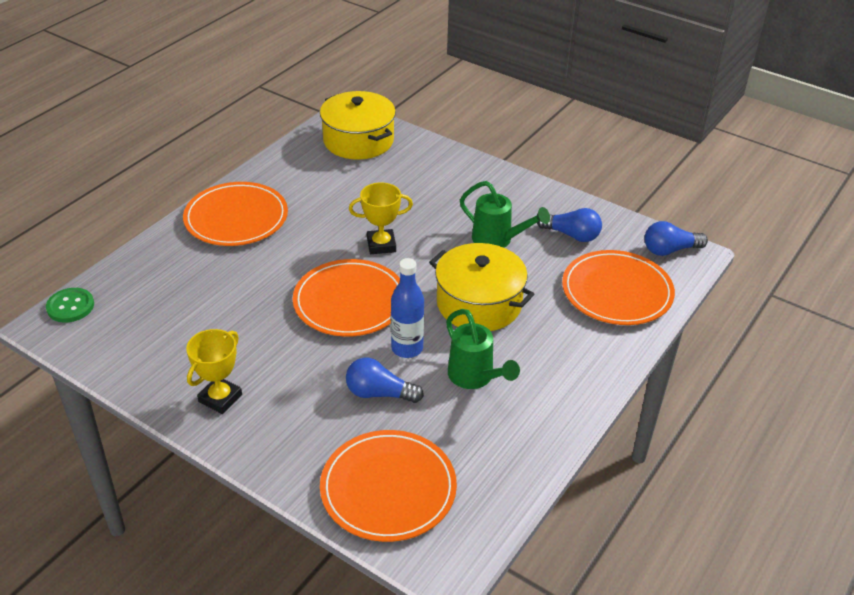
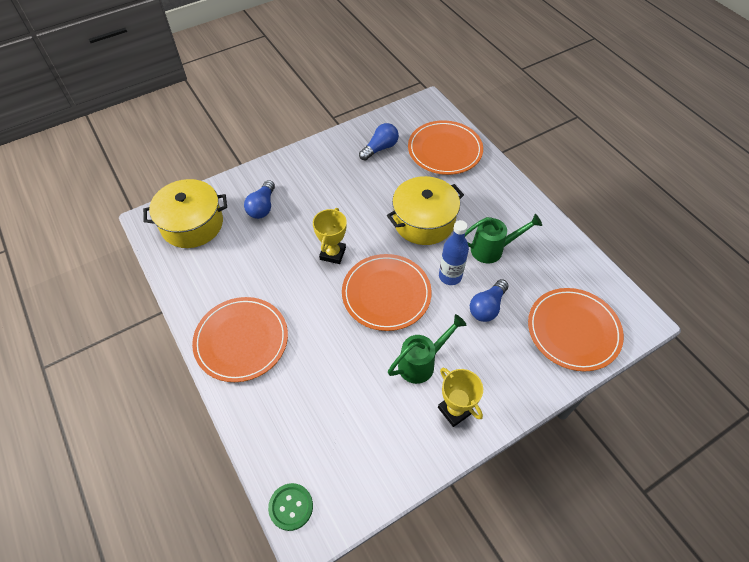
camera: 65 degrees left, 15 degrees up
green watering can [460,181,550,248] -> green watering can moved to [388,314,467,384]
blue light bulb [645,221,708,256] -> blue light bulb moved to [244,180,275,219]

